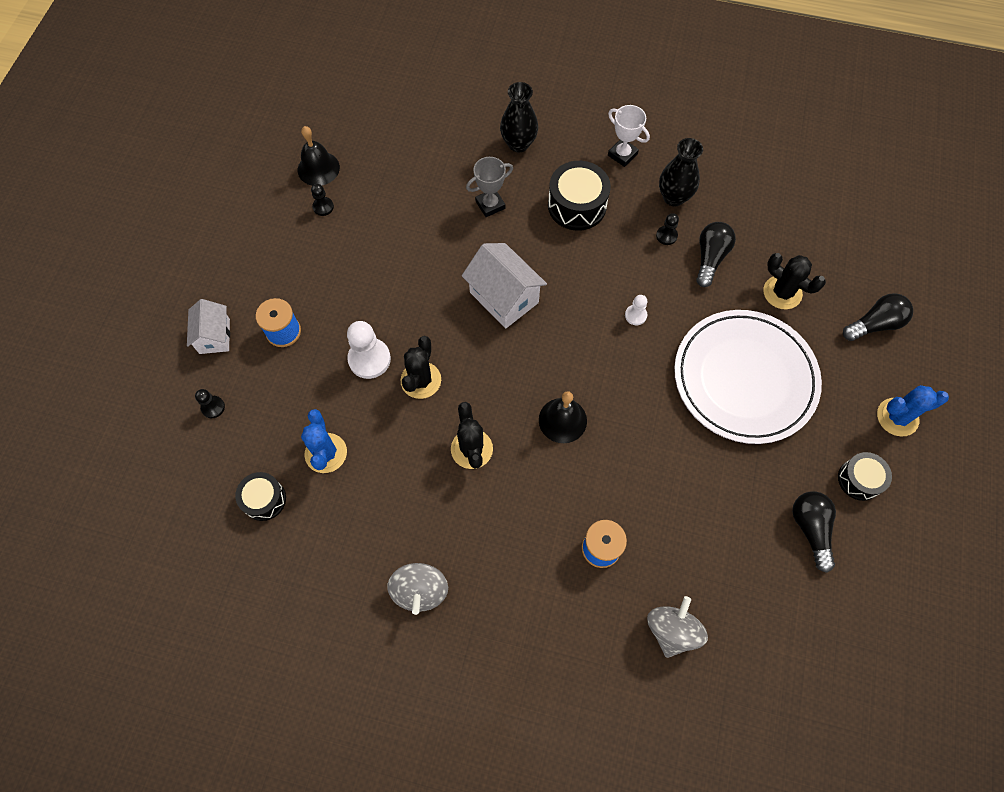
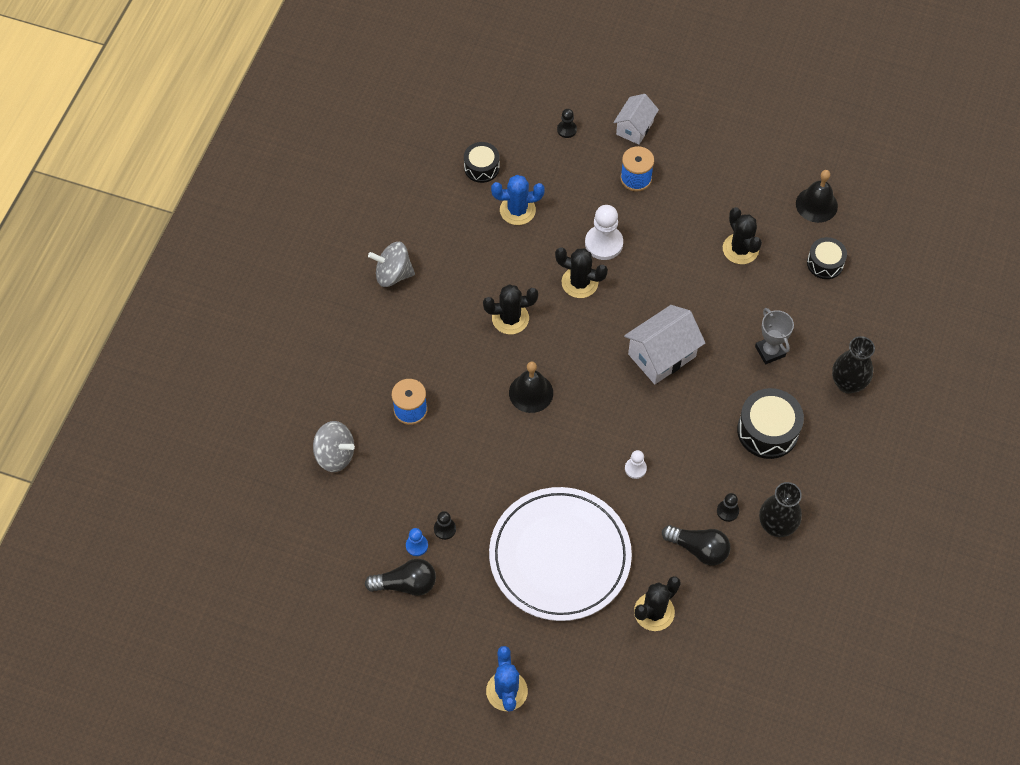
camera: 95 degrees right, 5 degrees down
white house [187,299,230,354] -> white house turned 60 degrees counterclockwise [613,94,659,145]
black pawn [311,184,334,216] -> black pawn moved to [434,511,456,540]
white trophy [608,105,650,167] -> none
black drum [838,452,892,501] -> black drum moved to [807,237,847,279]
black light bulb [843,293,913,341] -> none
none -> blue pawn [406,528,428,556]
none -> black cactus [723,207,762,264]

